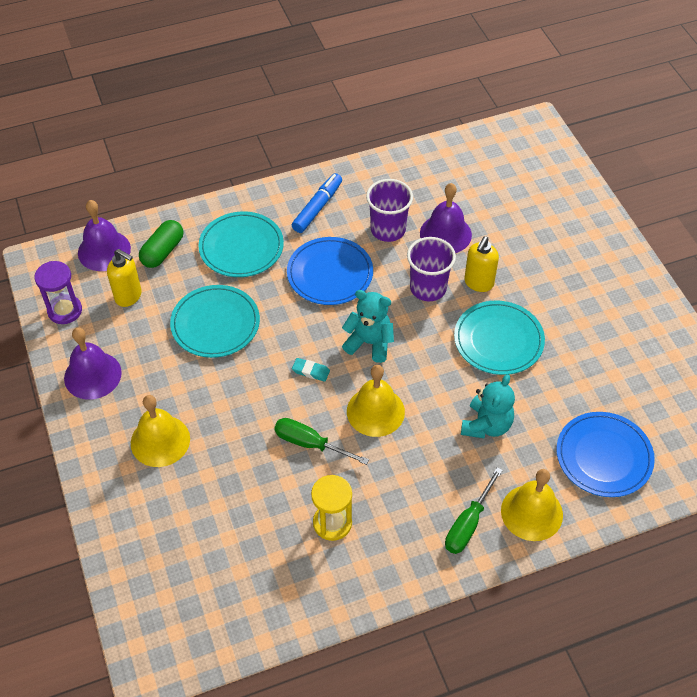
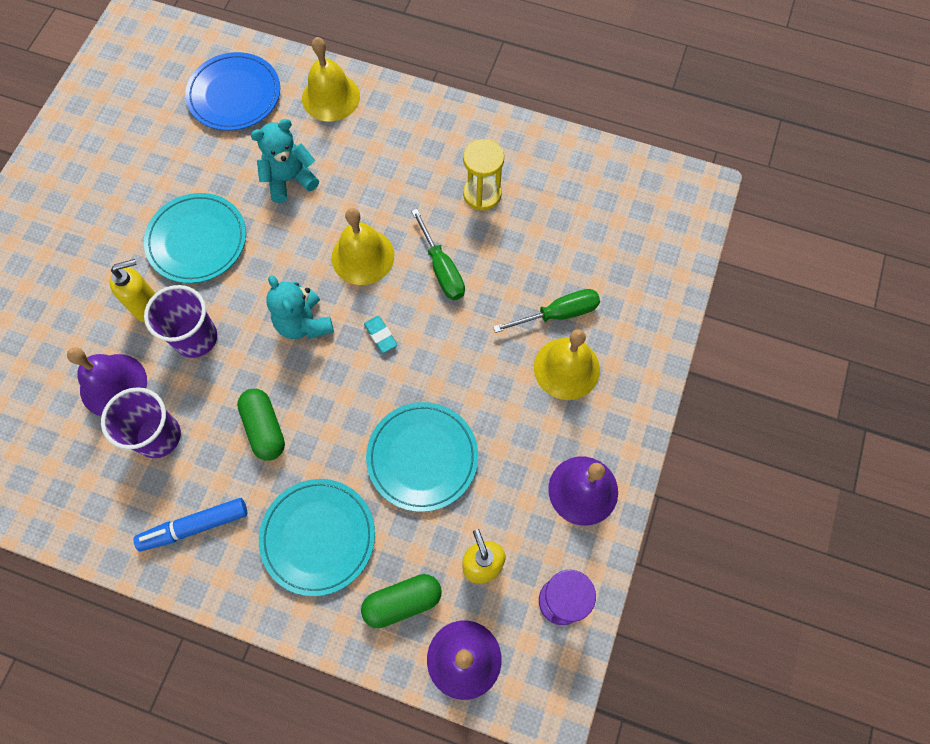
camera: 140 degrees left, 15 degrees up
blue plate [287,237,373,305] -> green capsule [237,389,285,461]
green screwdriver [445,467,503,554] -> green screwdriver moved to [493,289,600,333]

